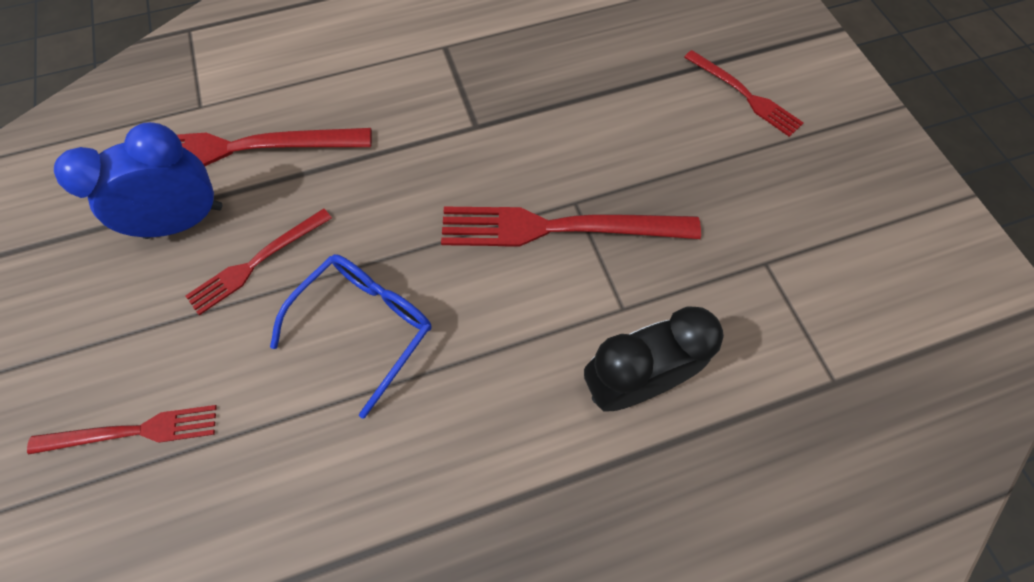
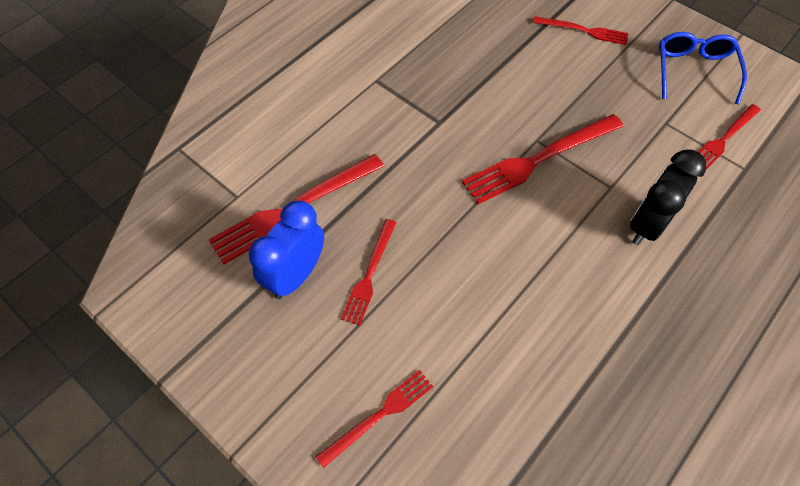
camera: 30 degrees left, 5 degrees down
blue glasses [270,254,431,418] -> blue glasses moved to [659,32,747,104]
none -> red fork [699,104,761,170]

